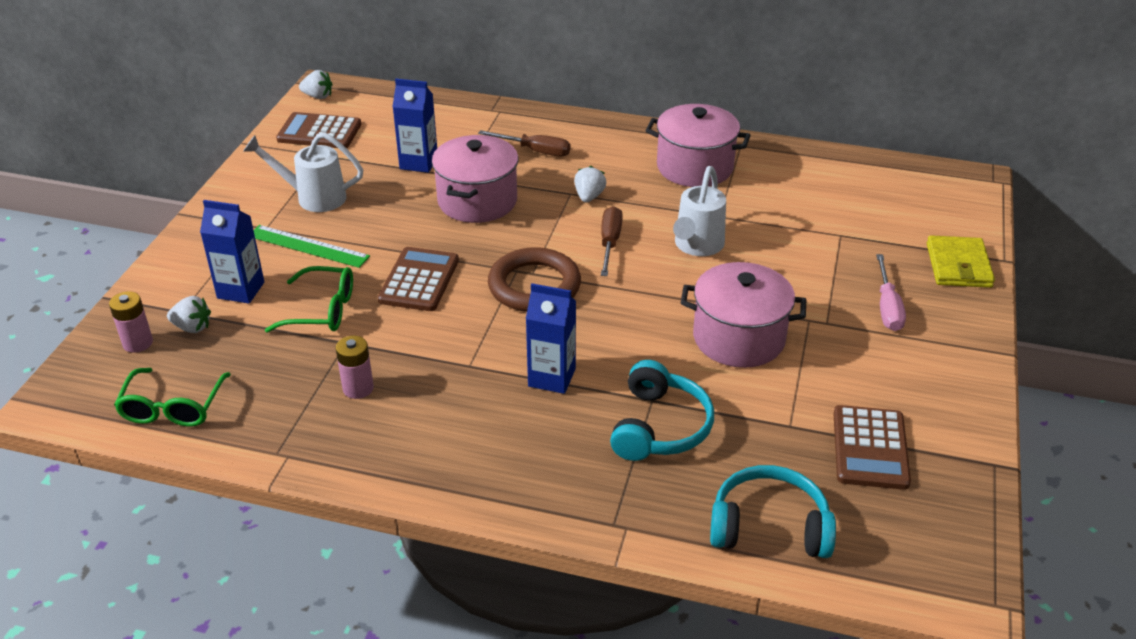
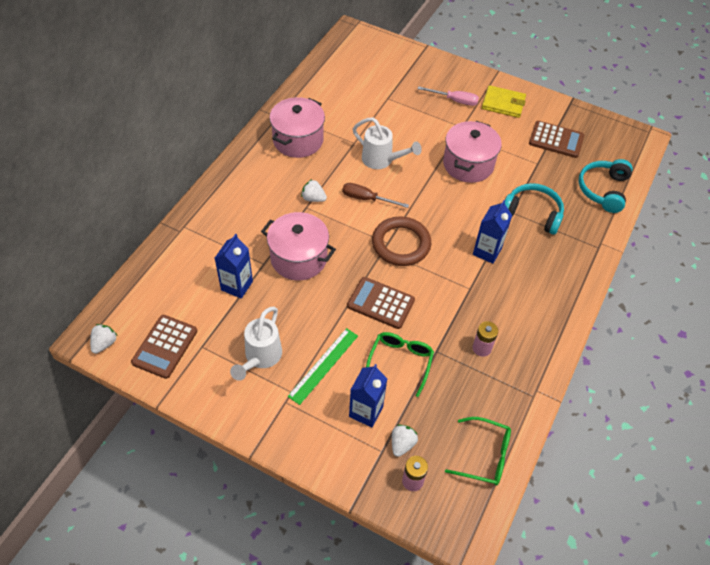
camera: 80 degrees left, 15 degrees up
brown screwdriver [478,130,570,157] -> none
yellow wallet [927,235,995,288] -> yellow wallet moved to [482,85,526,118]

